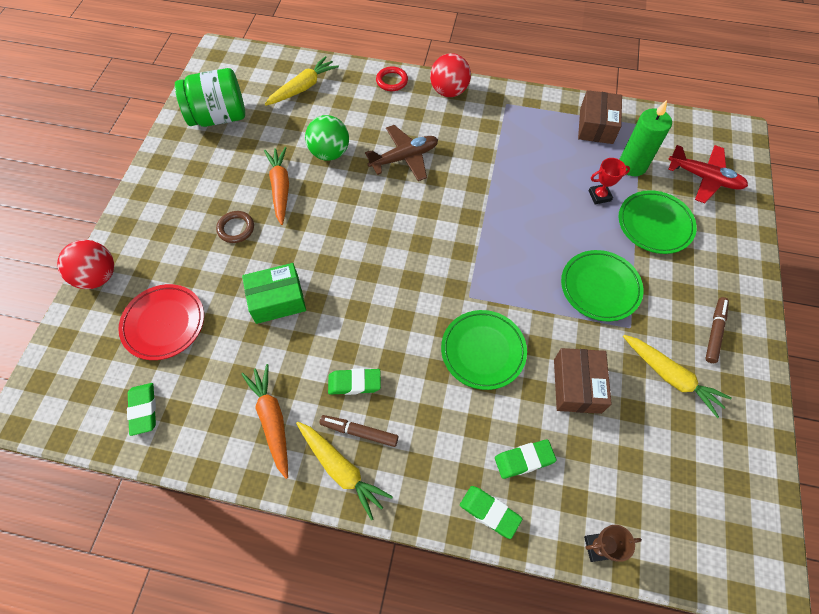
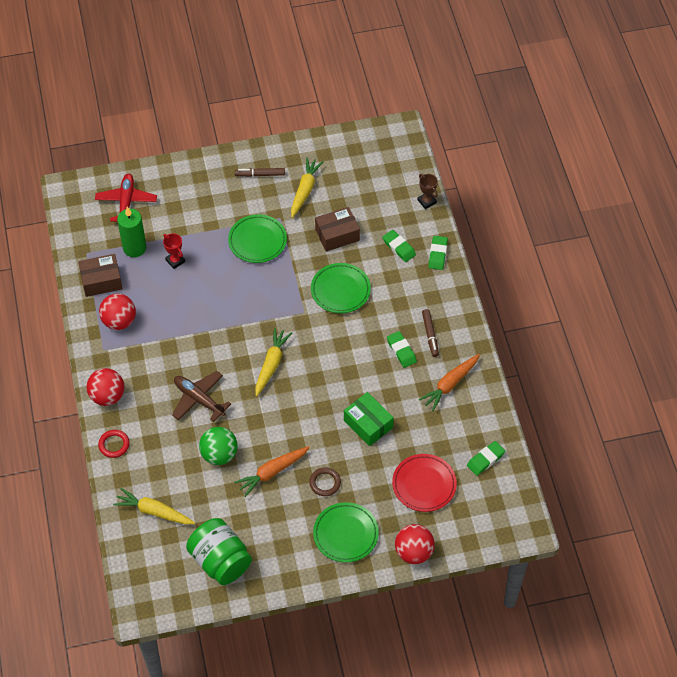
camera: 115 degrees left, 5 degrees down
yellow carrot [296,422,393,521] -> yellow carrot moved to [255,328,292,396]
green plate [618,190,697,254] -> green plate moved to [313,502,379,563]
none -> red ball [99,294,136,330]

